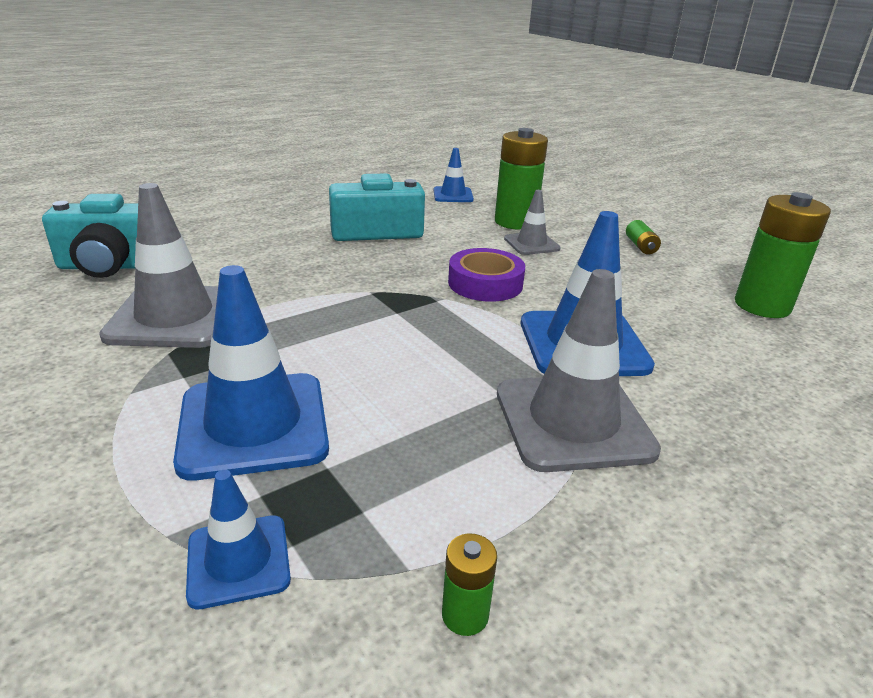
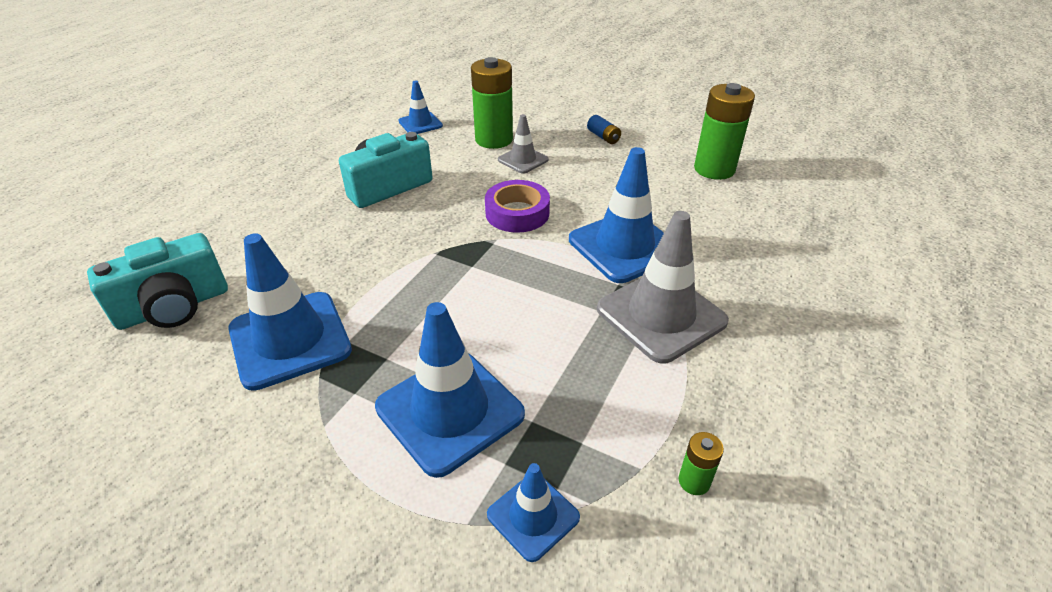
camera: 25 degrees left, 10 degrees up
grey traffic cone [99,183,218,348] -> blue traffic cone [228,233,352,391]
green battery [626,220,661,254] -> blue battery [587,115,621,144]

